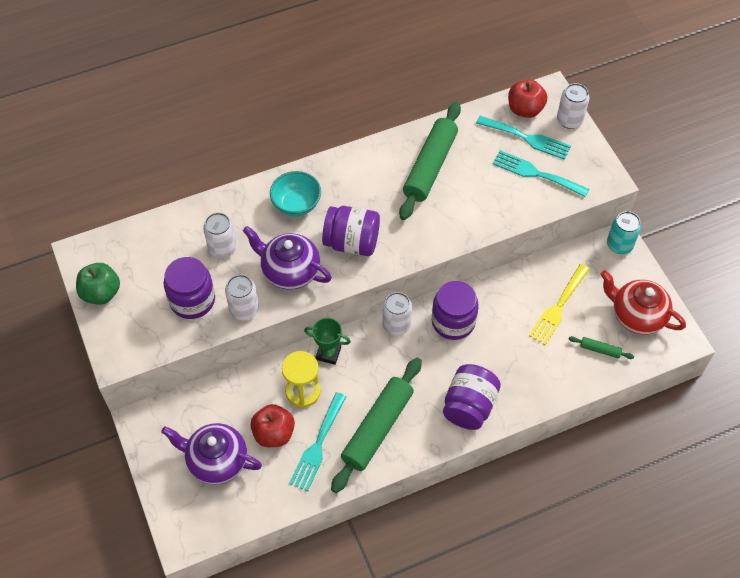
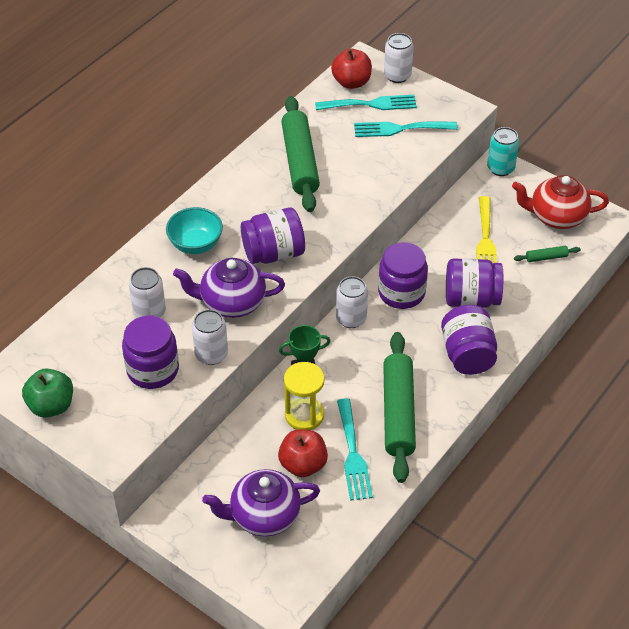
camera: 30 degrees left, 10 degrees down
none -> purple jar [446,258,503,308]

